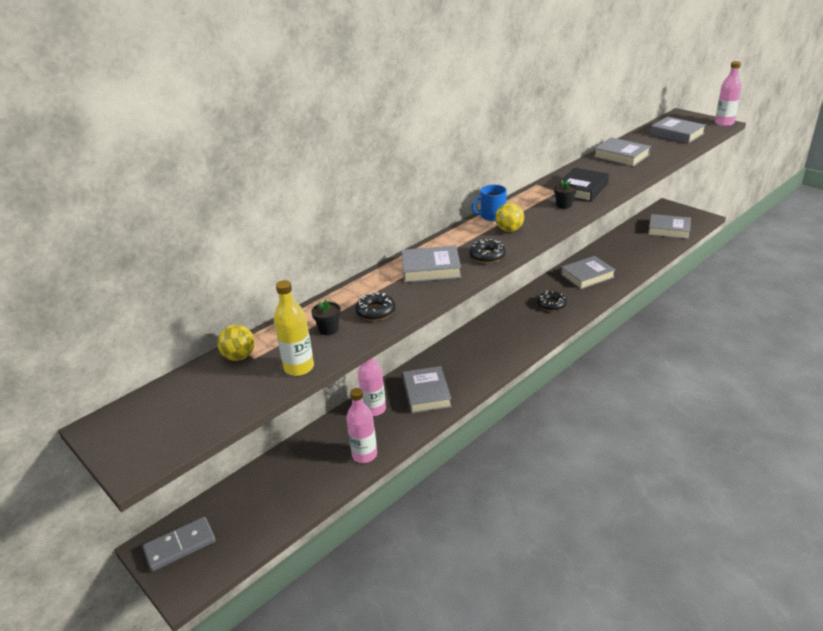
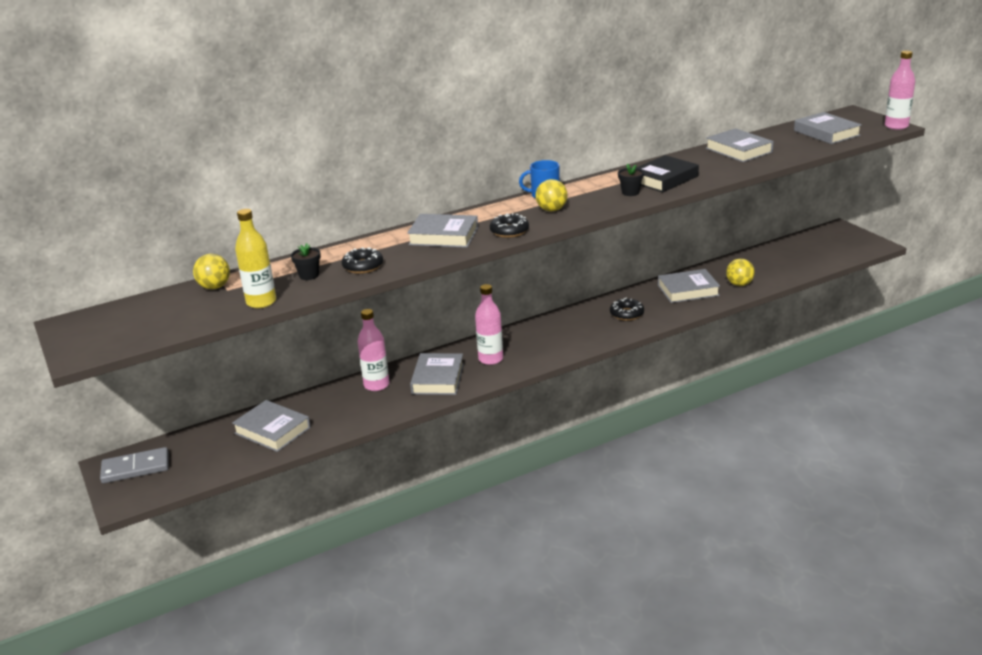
camera: 15 degrees right, 5 degrees down
pink bottle [346,388,377,463] -> pink bottle moved to [475,284,503,365]
grey book [648,214,691,239] -> grey book moved to [232,400,311,452]
none -> yellow ball [726,259,755,286]

